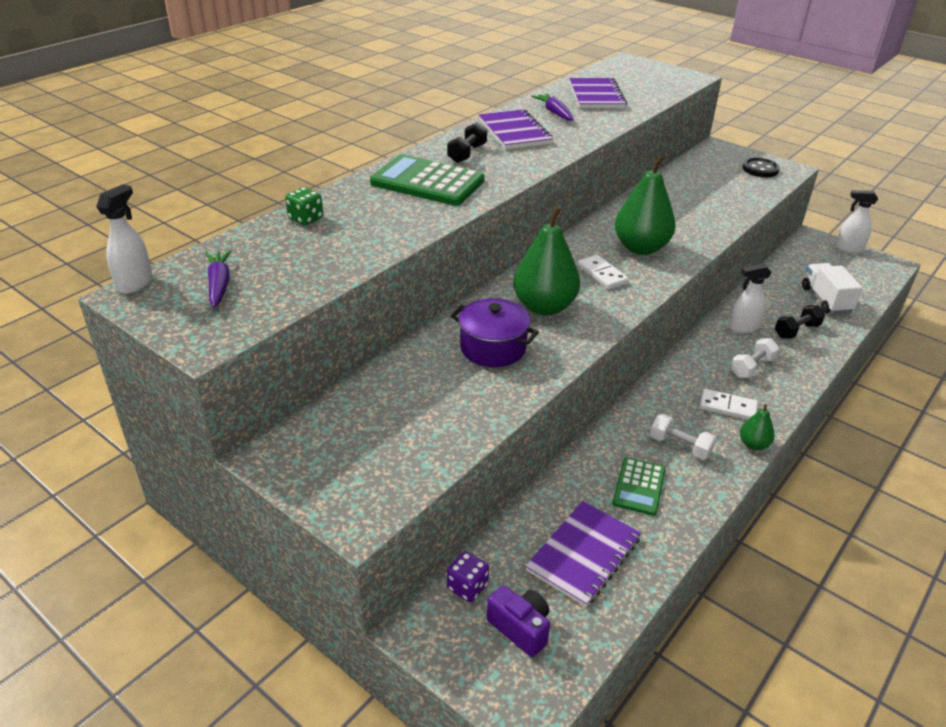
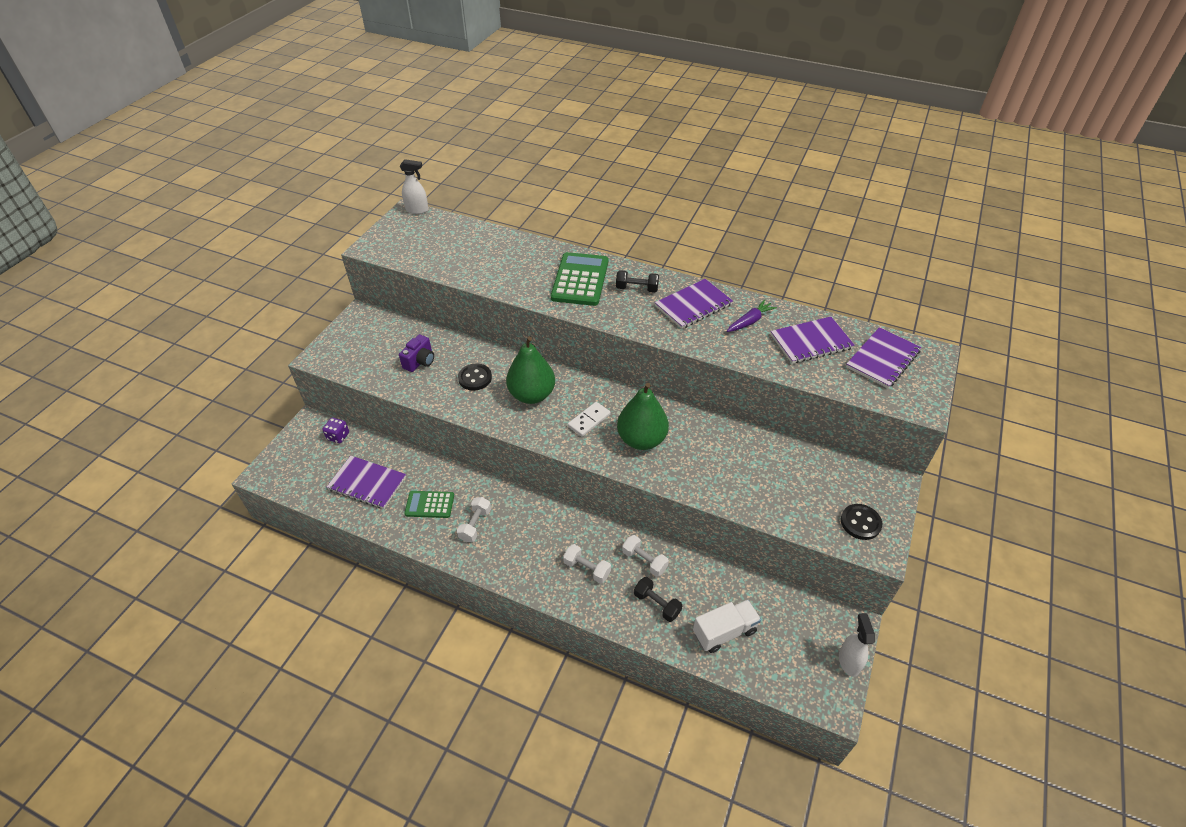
camera: 75 degrees right, 10 degrees up
purple carrot [205,250,231,308] -> none
green dice [285,187,323,225] -> none
purple pot [451,298,539,367] -> black button [458,364,492,391]
purple camera [487,585,550,657] -> purple camera moved to [399,334,434,372]
white domino [700,389,758,420] -> none
white spray bottle [729,264,772,333] -> white dumbbell [622,535,669,577]
green pear [740,404,775,450] -> none
none -> purple notebook [846,327,921,388]

